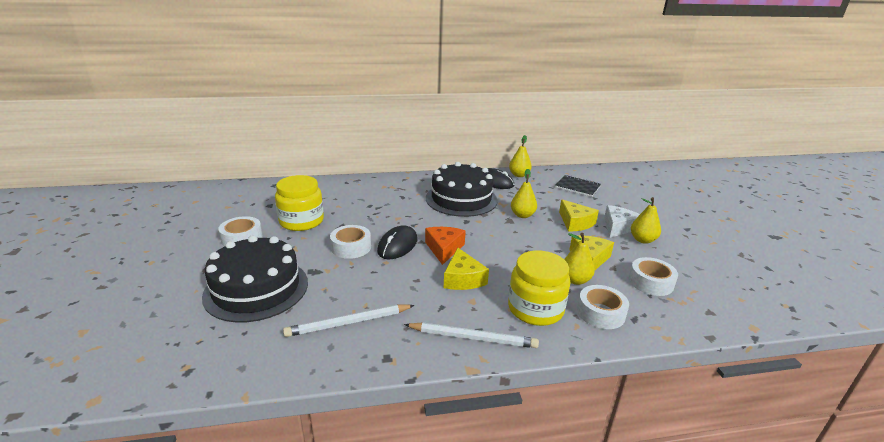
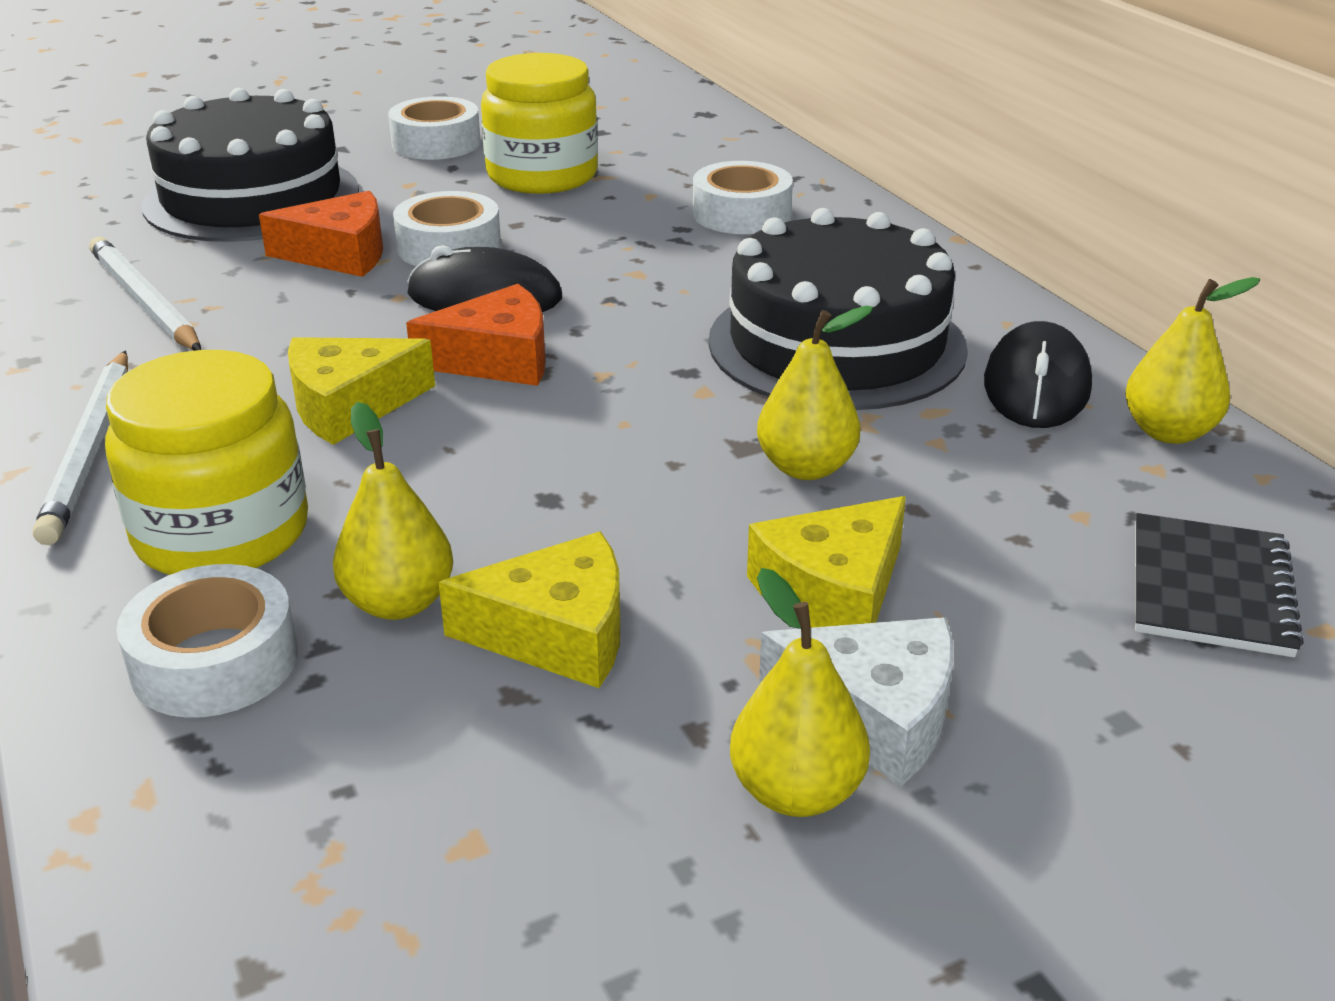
camera: 75 degrees right, 5 degrees up
white tape [629,257,678,296] -> white tape moved to [693,161,793,234]
none -> orange cheese [259,191,383,277]

